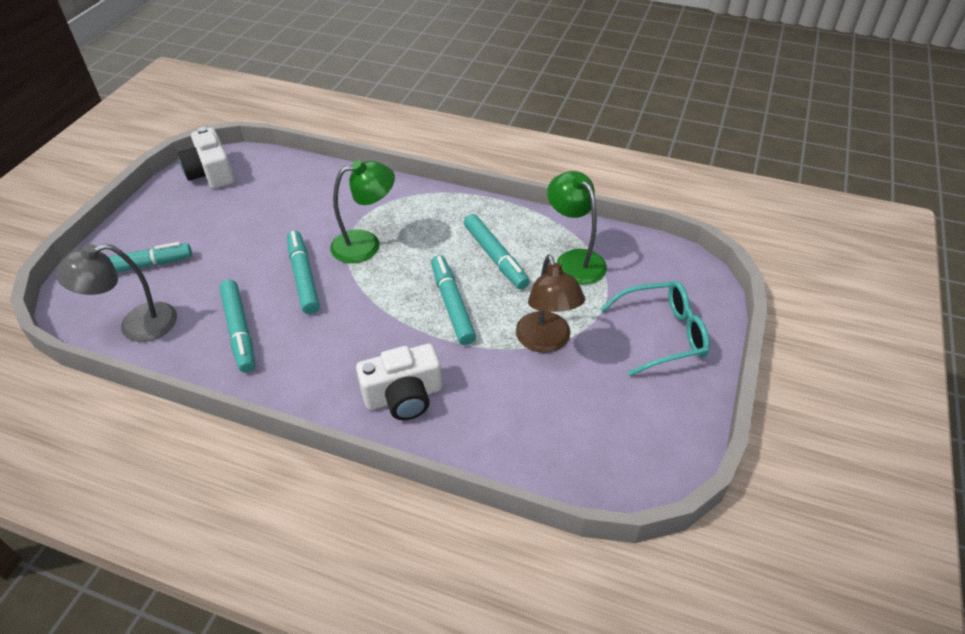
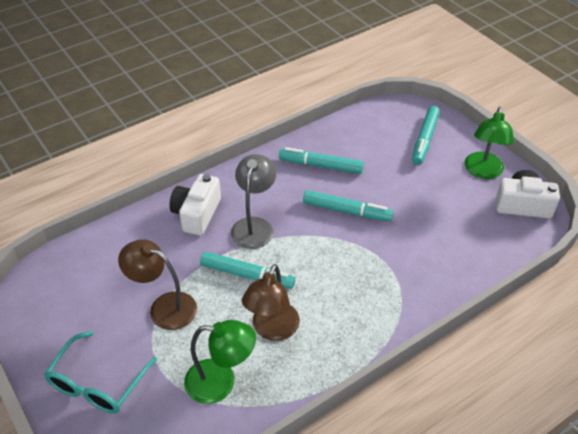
camera: 125 degrees right, 0 degrees up
grey lamp [56,244,177,342] -> grey lamp moved to [231,154,276,249]
green lamp [330,160,395,263] -> green lamp moved to [464,107,514,179]
turquoise marker [464,214,530,289] -> brown lamp [242,264,300,341]

